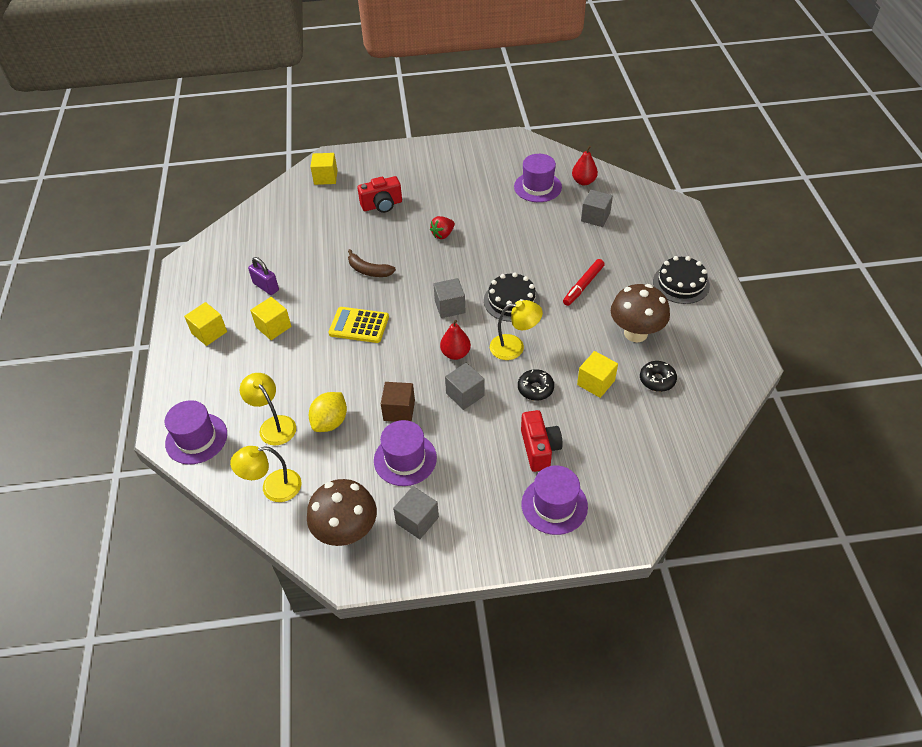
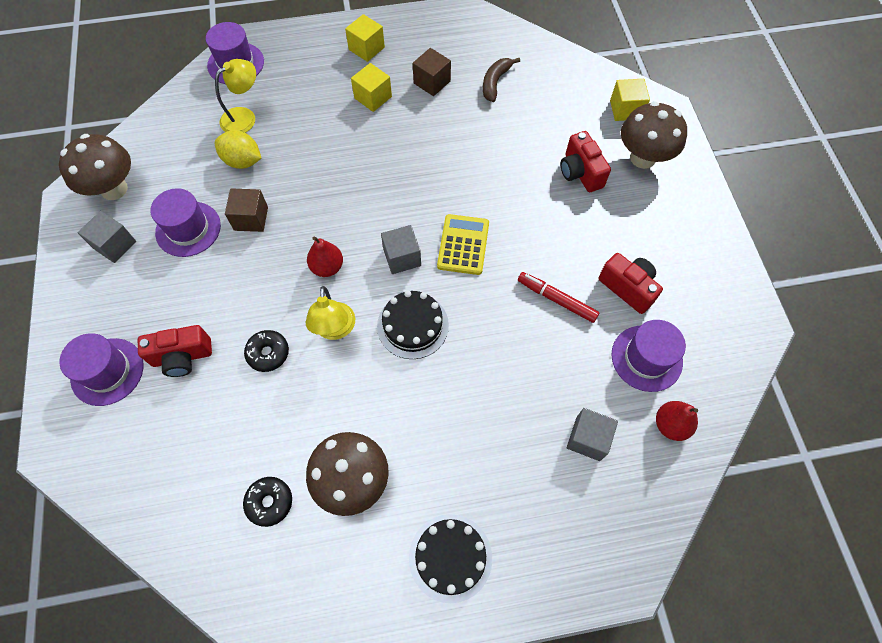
camera: 85 degrees right, 15 degrees up
yellow lamp [230,446,301,502] -> none
purple padlock [248,257,279,295] -> brown cube [413,48,451,96]
yellow calculator [328,307,389,343] -> yellow calculator moved to [437,214,489,275]
brown banana [348,249,396,277] -> brown banana moved to [483,58,520,102]
red strawberry [430,216,455,239] -> none
grey cube [445,363,485,410] -> none
red marker [563,259,605,306] -> red marker moved to [518,272,600,323]
yellow cube [577,351,618,398] -> none
none -> red camera [598,253,663,314]
none -> brown mushroom [621,101,687,169]

